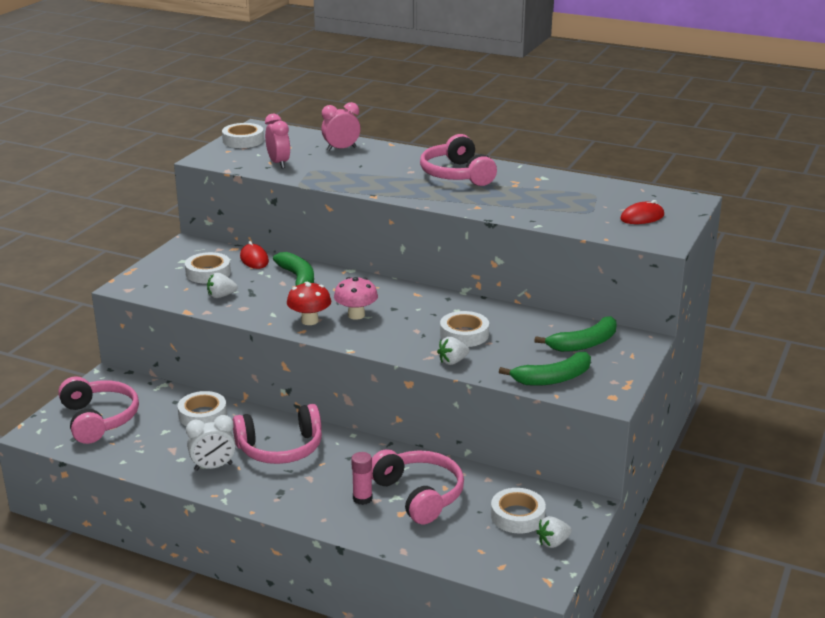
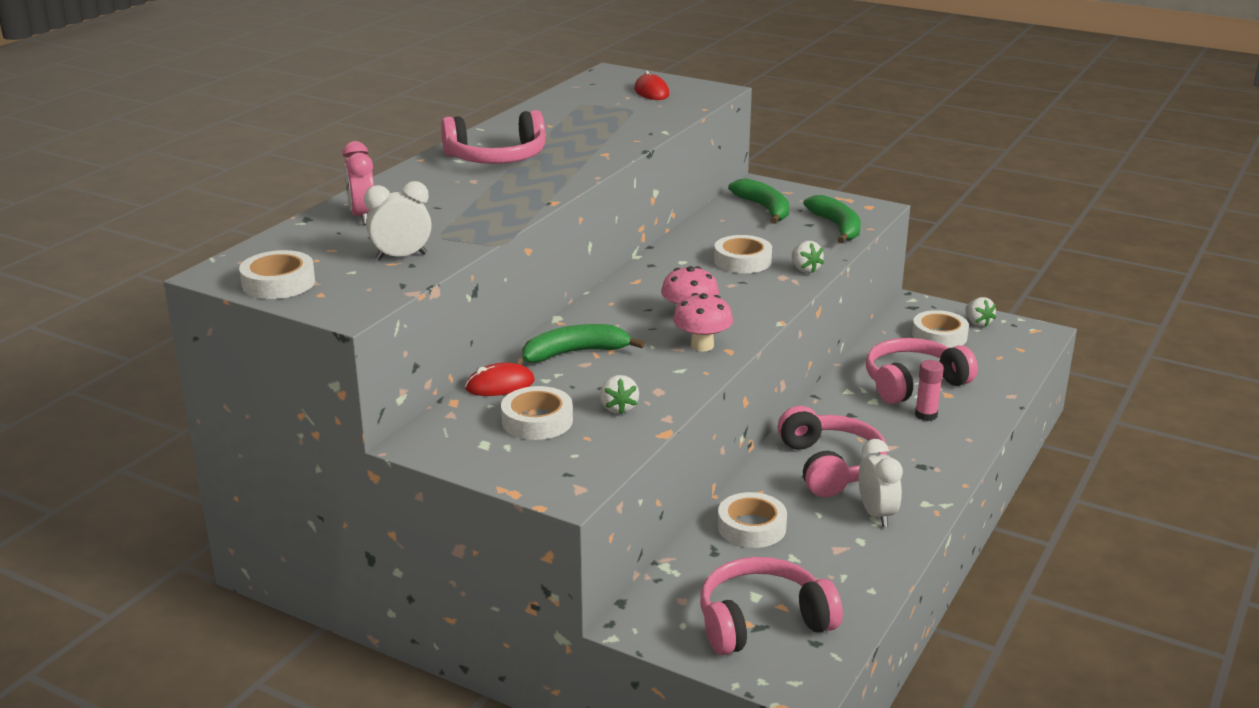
camera: 85 degrees left, 0 degrees up
pink clock [265,113,291,168] -> white clock [364,181,431,260]
red mushroom [287,282,331,325] -> pink mushroom [673,293,733,351]

